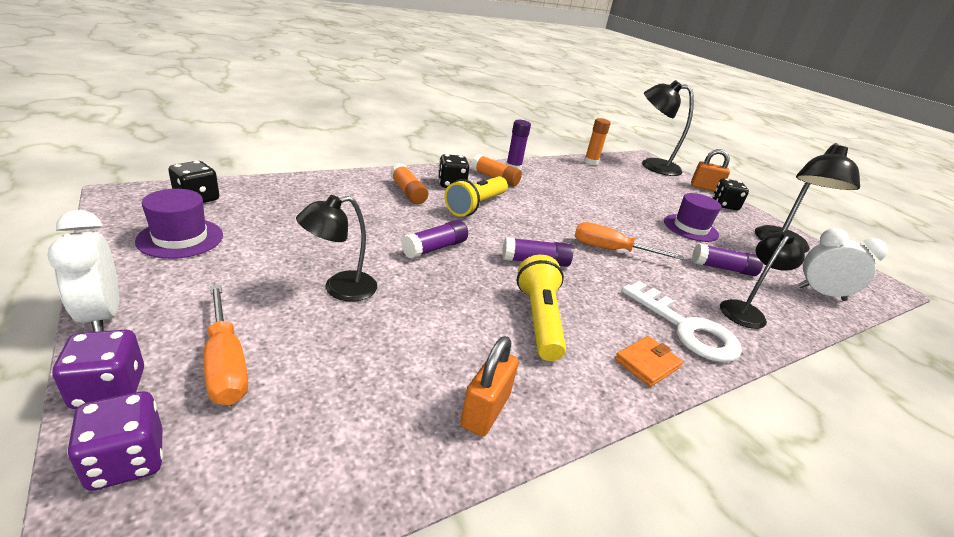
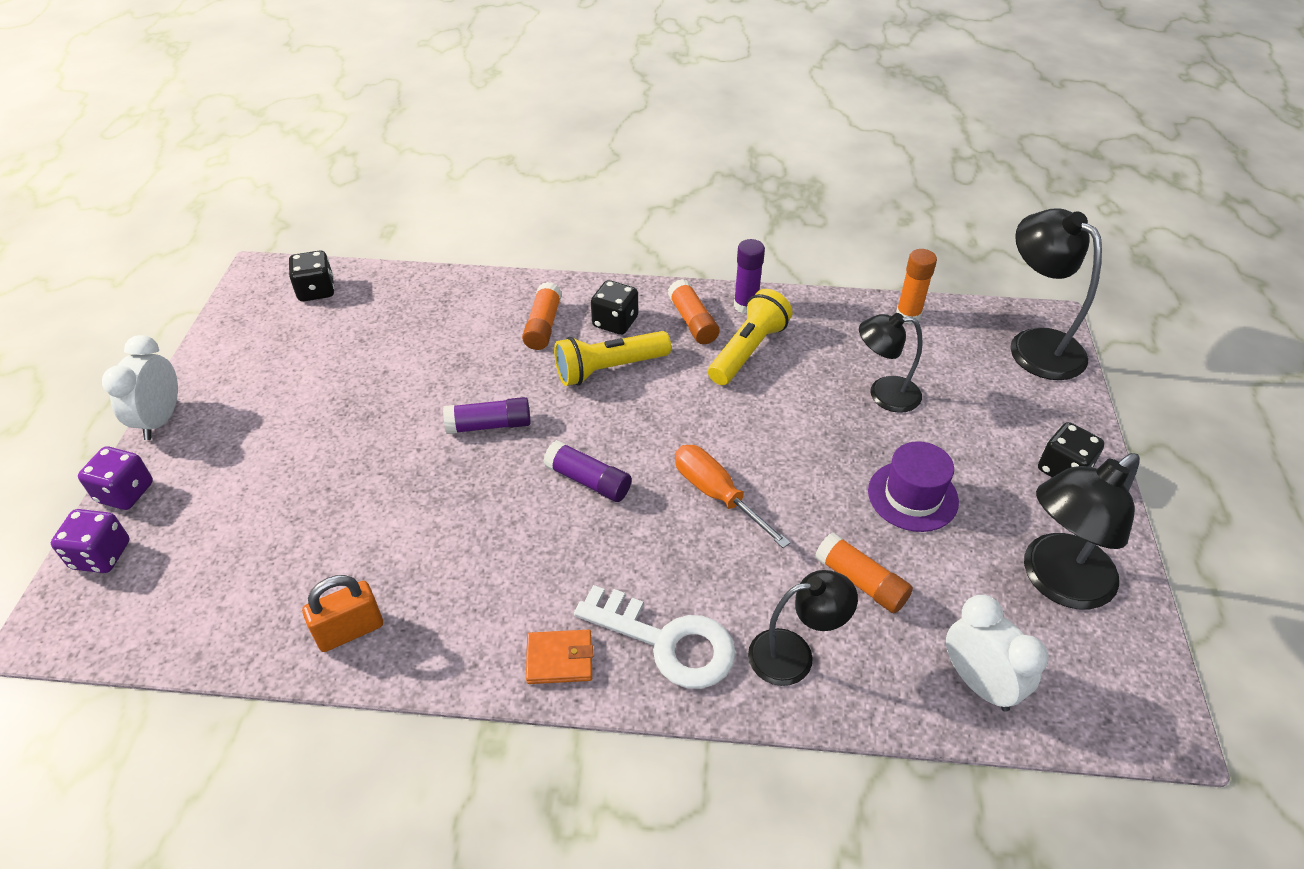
camera: 40 degrees right, 15 degrees up
purple hat [135,189,223,259] -> none
orange screwdriver [204,285,248,405] -> none
black lamp [296,195,377,302] -> black lamp moved to [859,313,923,413]
yellow flashlight [517,255,566,361] -> yellow flashlight moved to [708,289,792,385]
white key [622,281,742,362] -> white key turned 60 degrees counterclockwise [574,585,736,689]
orange padlock [691,149,730,192] -> none
purple glue stick [692,243,763,276] -> orange glue stick [815,532,913,613]

